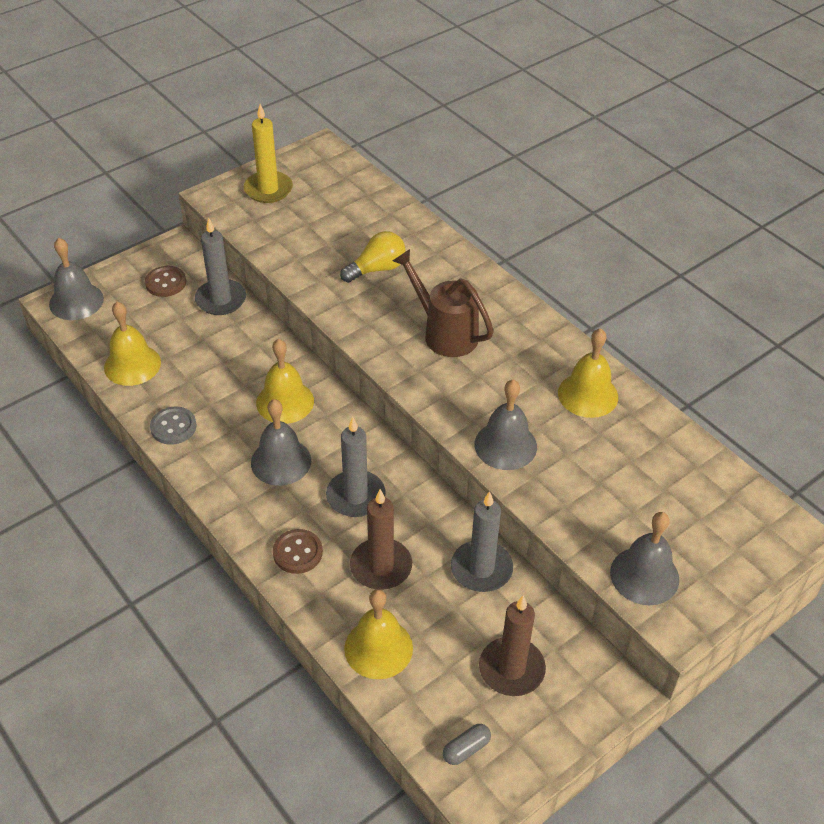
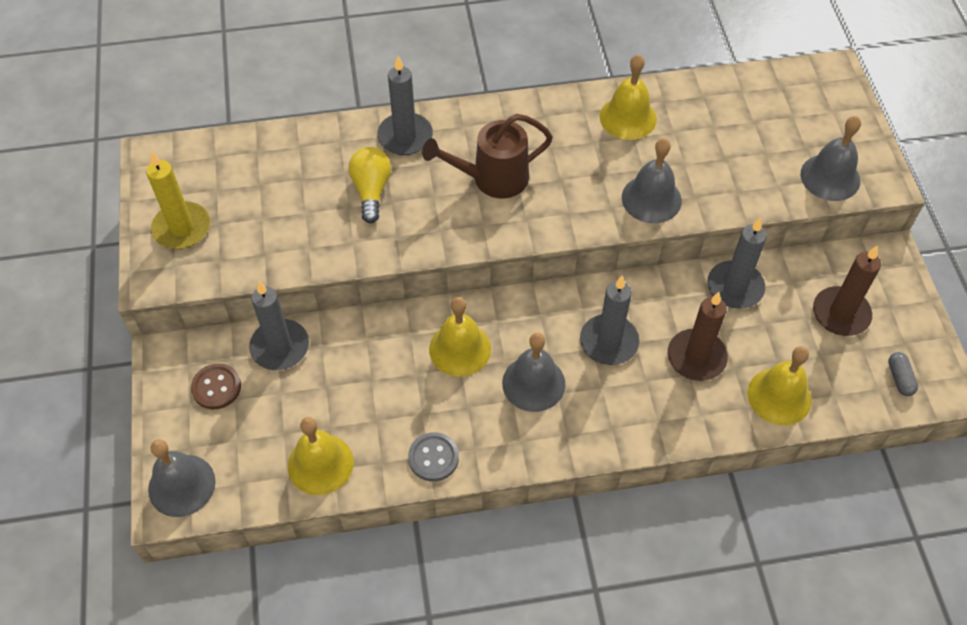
camera: 60 degrees left, 10 degrees up
brown button [273,529,323,574] -> none
none -> grey candle [377,56,433,155]

